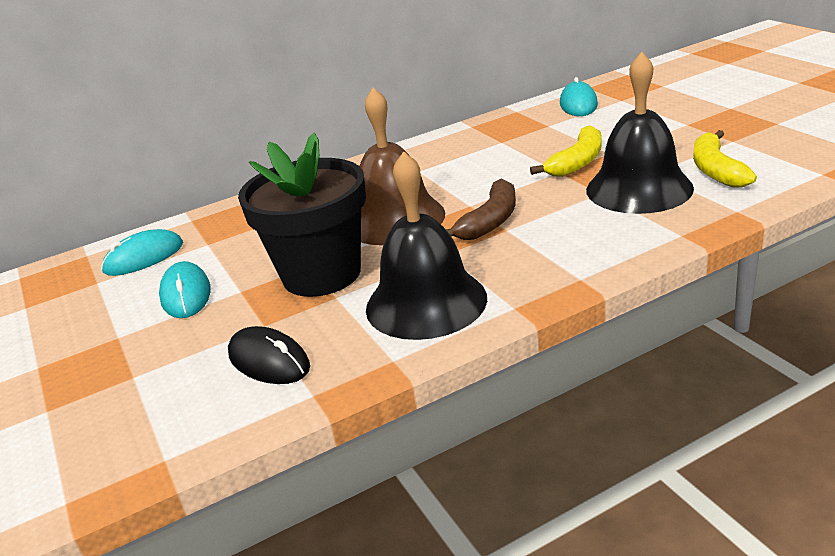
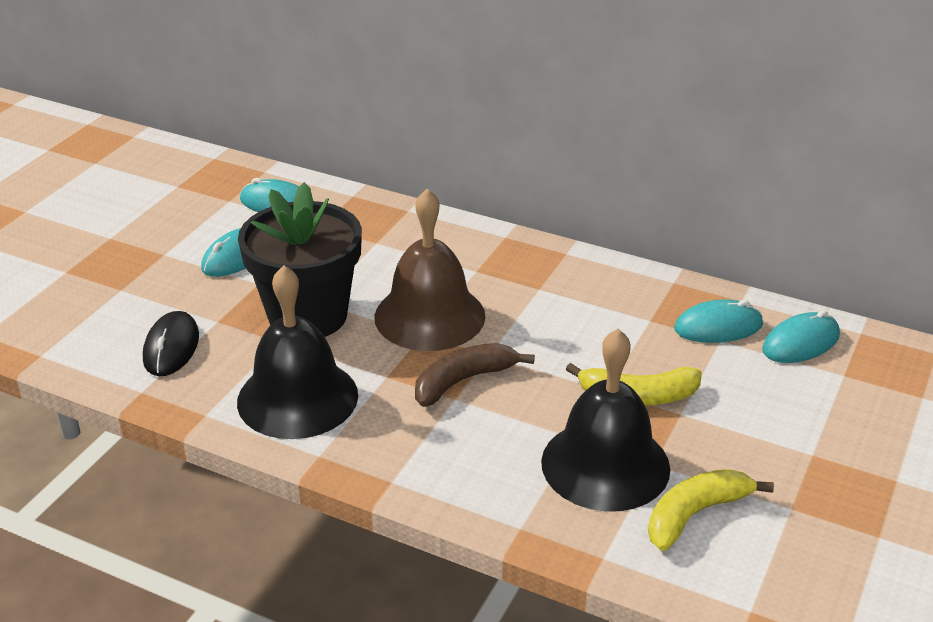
camera: 50 degrees right, 5 degrees up
brown banana [446,179,516,240] -> brown banana turned 150 degrees clockwise [415,343,535,407]
none -> turquoise mouse [674,299,763,343]

